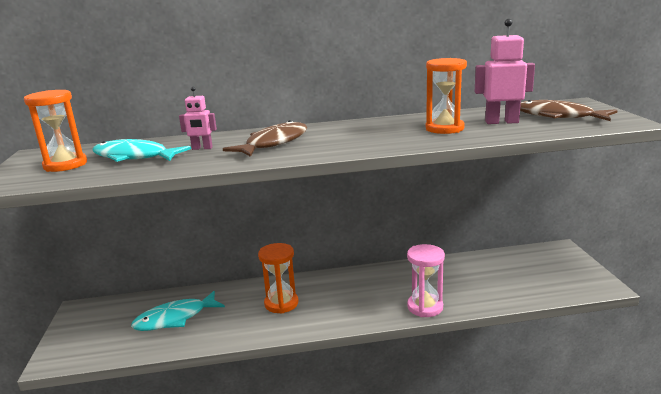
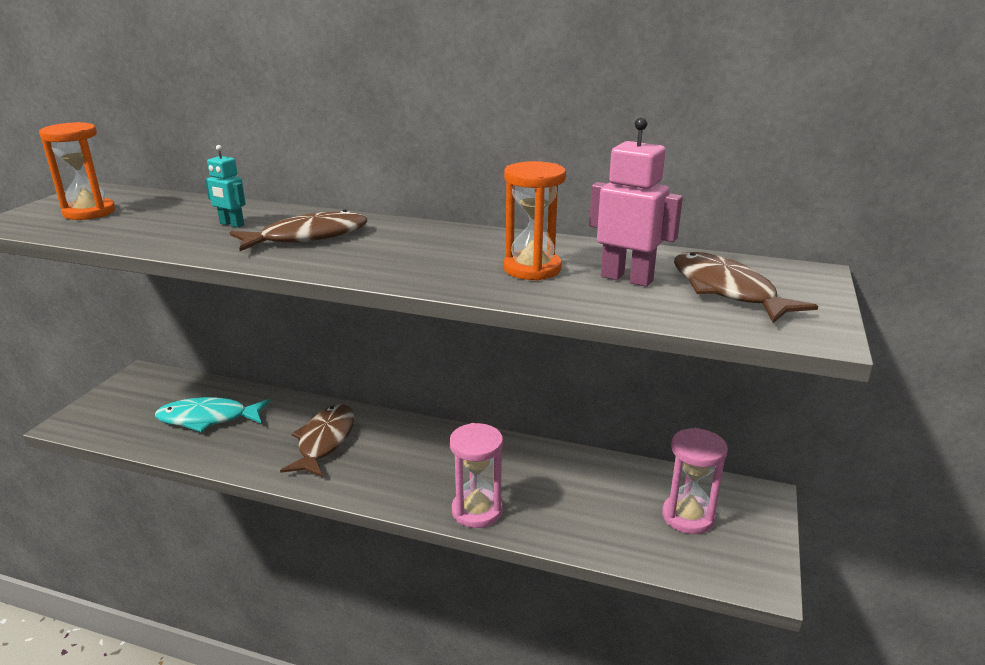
camera: 25 degrees right, 5 degrees up
turquoise fish [92,139,191,162] -> none
pink robot [179,87,217,150] -> turquoise robot [205,145,246,228]
orange hourglass [258,243,299,314] -> brown fish [280,404,354,477]
none -> pink hourglass [662,428,728,534]

